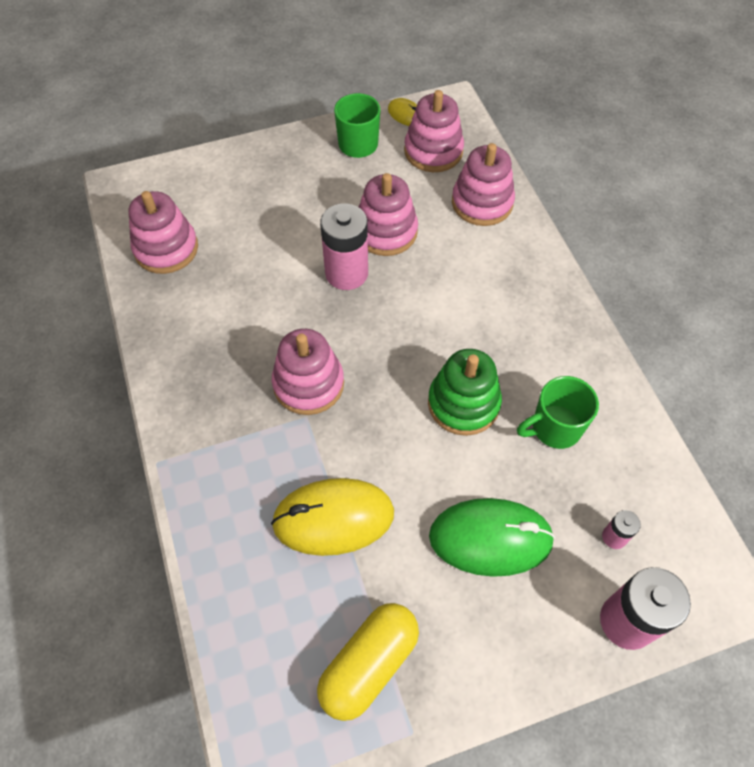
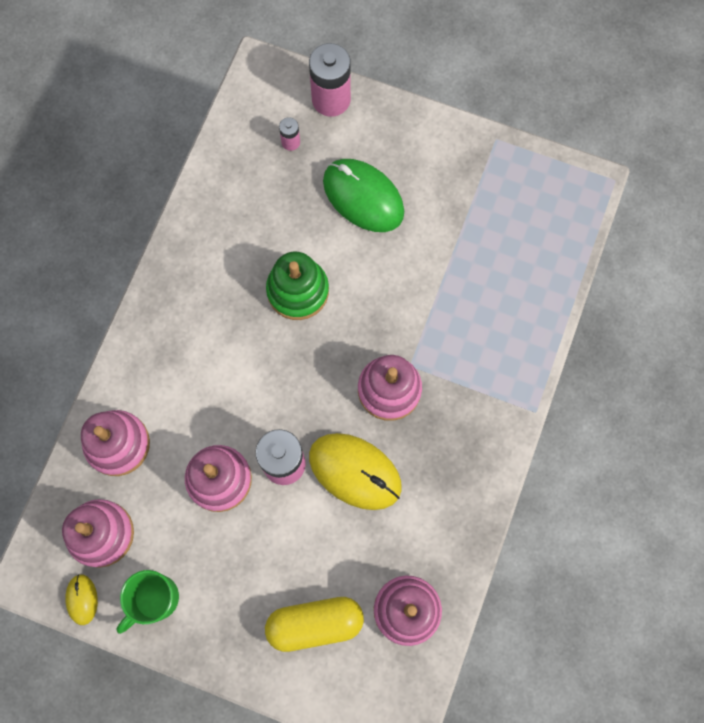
camera: 140 degrees left, 15 degrees up
yellow mouse [271,478,394,556] -> yellow mouse moved to [309,433,402,510]
yellow capsule [317,603,419,721] -> yellow capsule moved to [265,597,364,652]
green mug [517,376,599,449] -> none

